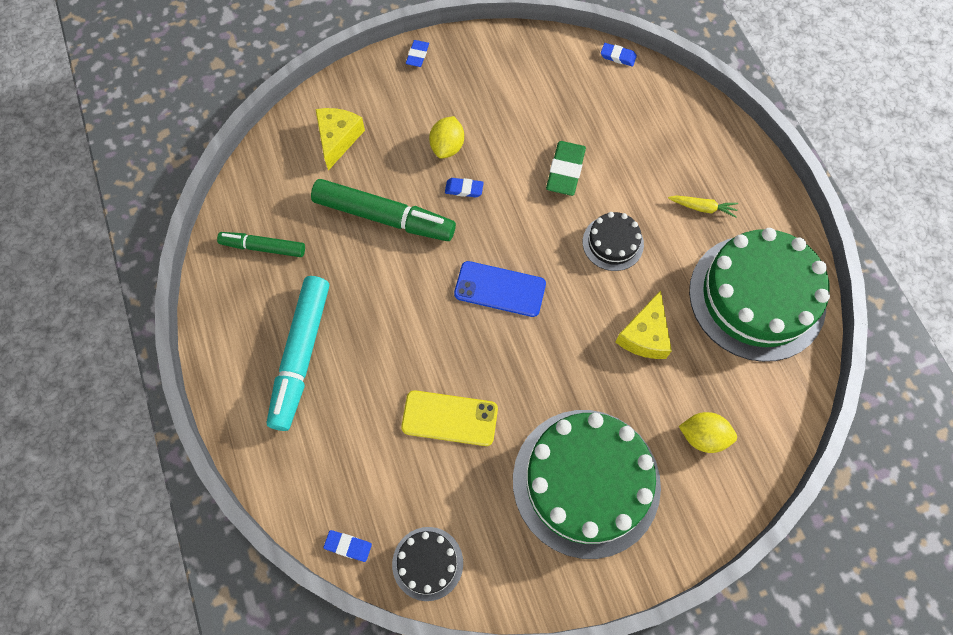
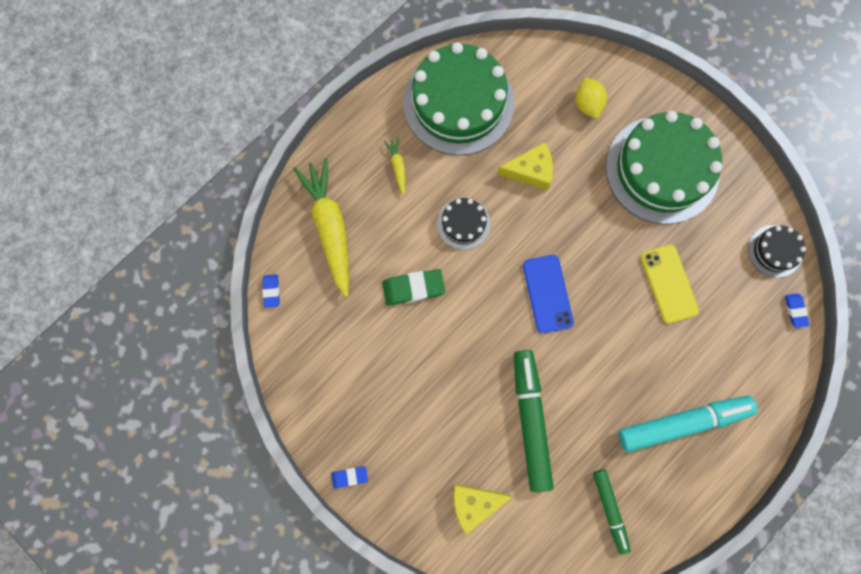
camera: 115 degrees left, 10 degrees up
yellow lemon [429,116,464,159] -> none
blue eraser [445,178,484,197] -> none
none -> yellow carrot [293,158,349,297]

